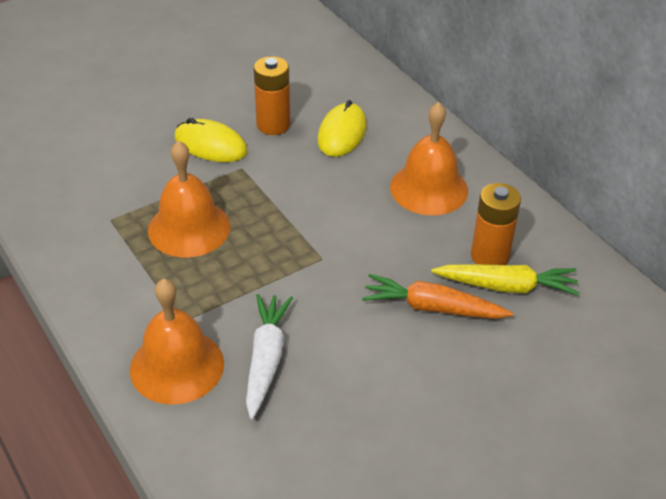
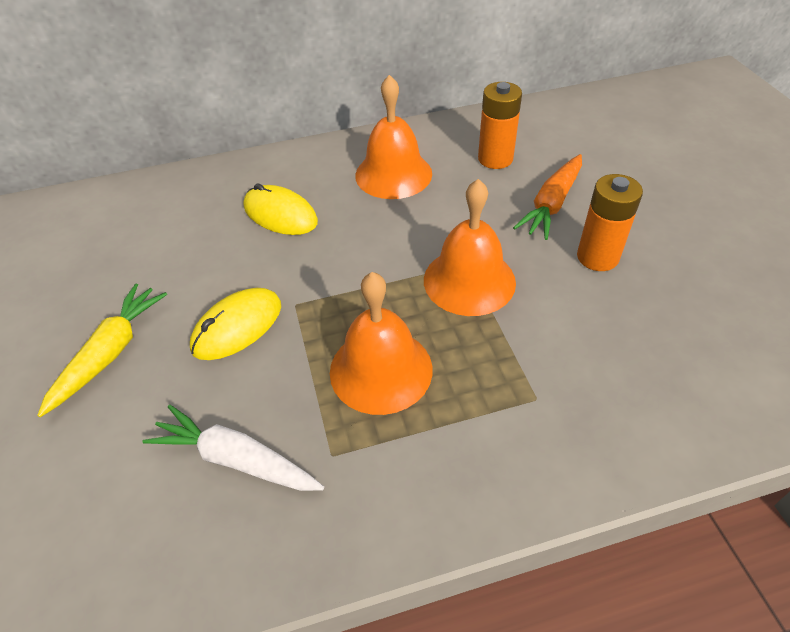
camera: 70 degrees left, 5 degrees up
orange bell [130,278,224,405] -> orange bell moved to [424,179,516,316]
white carrot [246,294,293,420] -> white carrot moved to [142,404,324,491]
orange battery [254,56,290,135] -> orange battery moved to [577,174,643,271]
yellow carrot [431,264,579,295] -> yellow carrot moved to [37,284,167,417]

